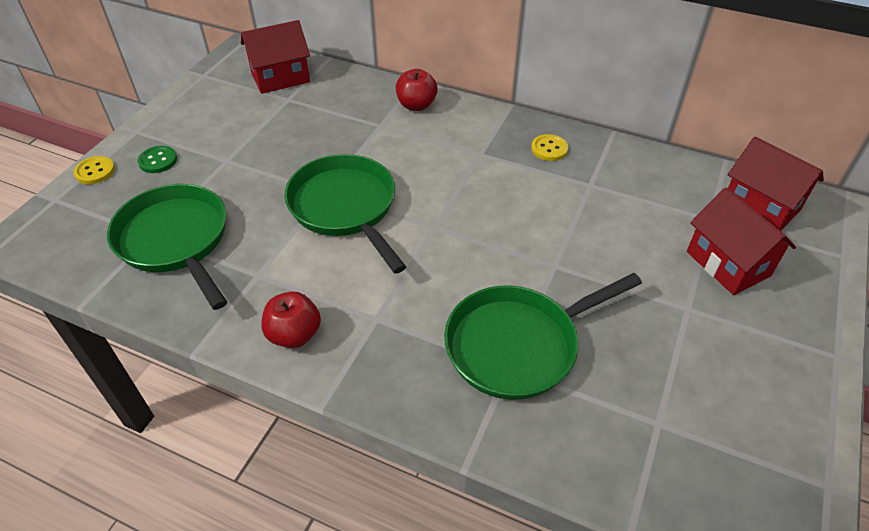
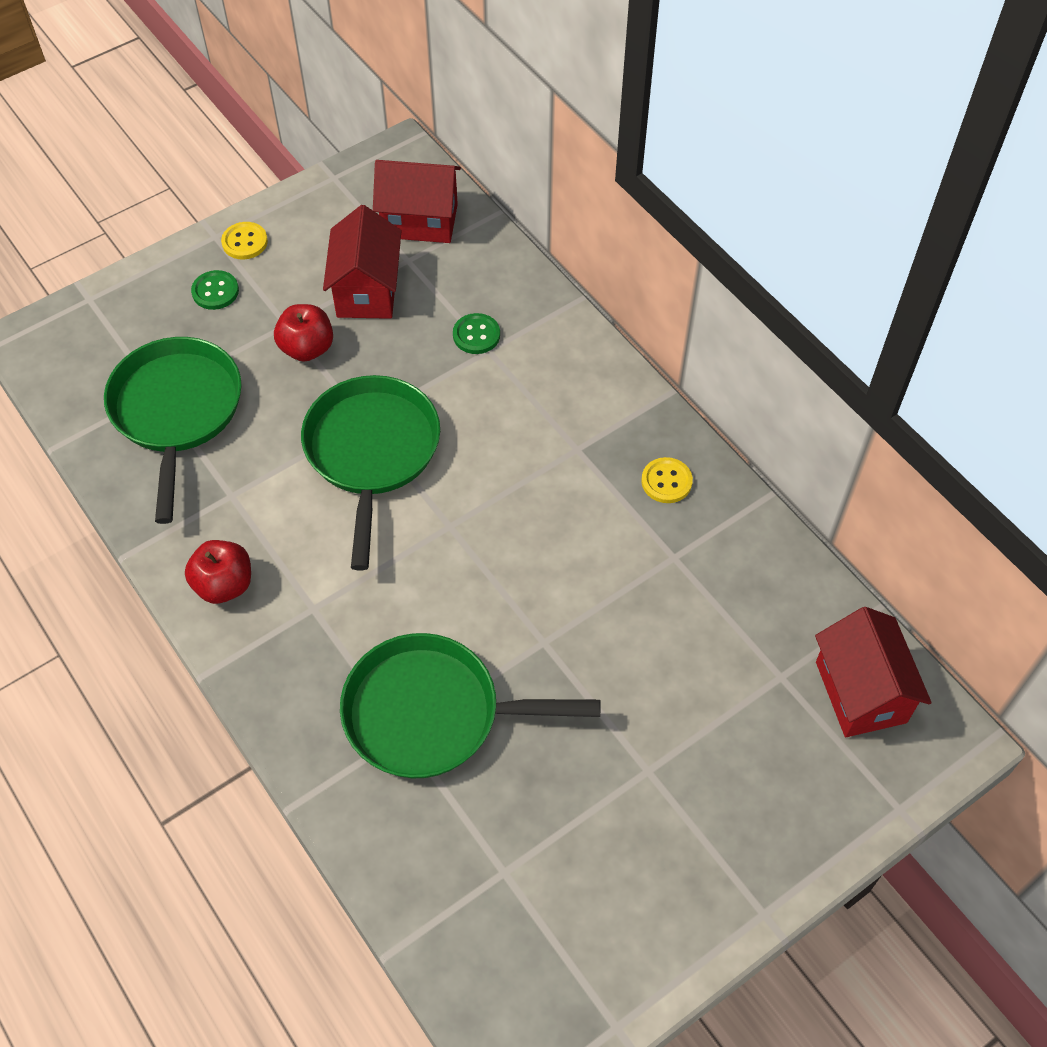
camera: 30 degrees right, 10 degrees up
yellow button [74,156,115,184] -> yellow button moved to [221,222,268,260]
red apple [396,69,438,111] -> red apple moved to [274,304,333,362]
red house [687,187,796,295] -> red house moved to [323,205,401,319]
none -> green button [453,313,500,354]

